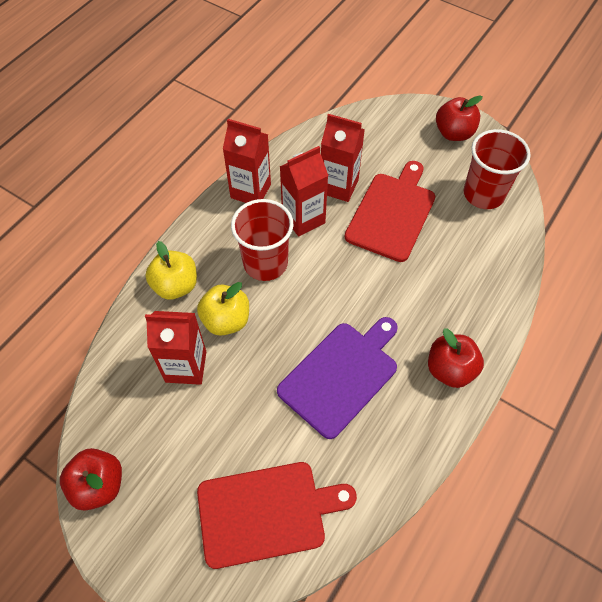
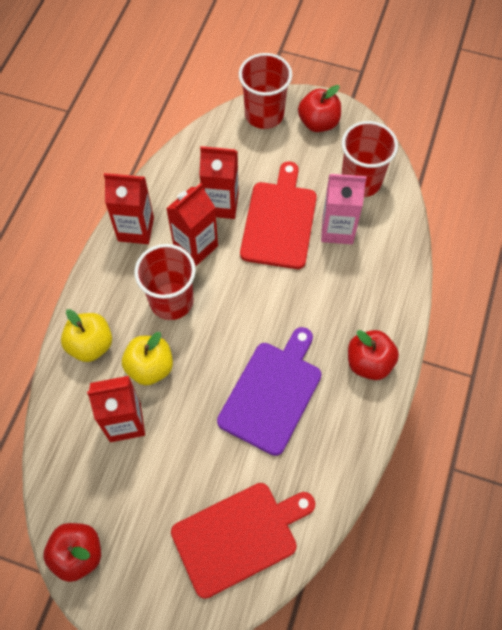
camera: 15 degrees left, 5 degrees up
none -> red cup [239,53,292,129]
none -> pink carton [321,174,367,244]

